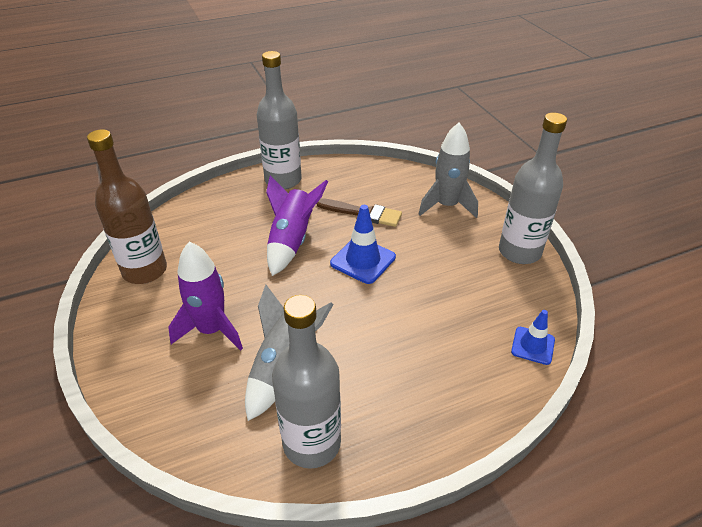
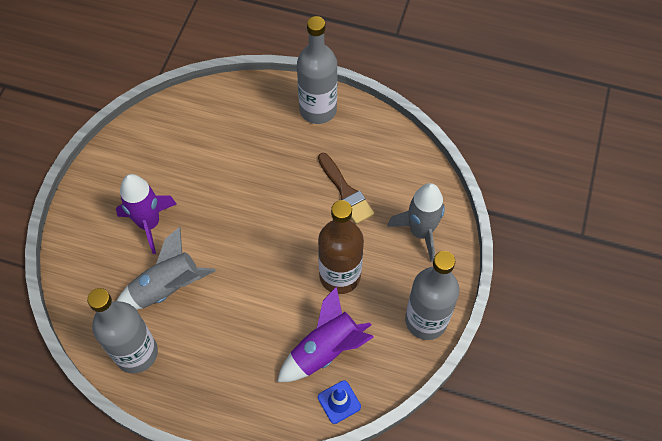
camera: 40 degrees right, 20 degrees up
brown bottle [87,129,167,284] -> brown bottle moved to [318,200,364,294]
purple rocket [266,175,328,276] -> purple rocket moved to [277,286,374,382]
blue traffic cone [330,205,396,284] -> none

